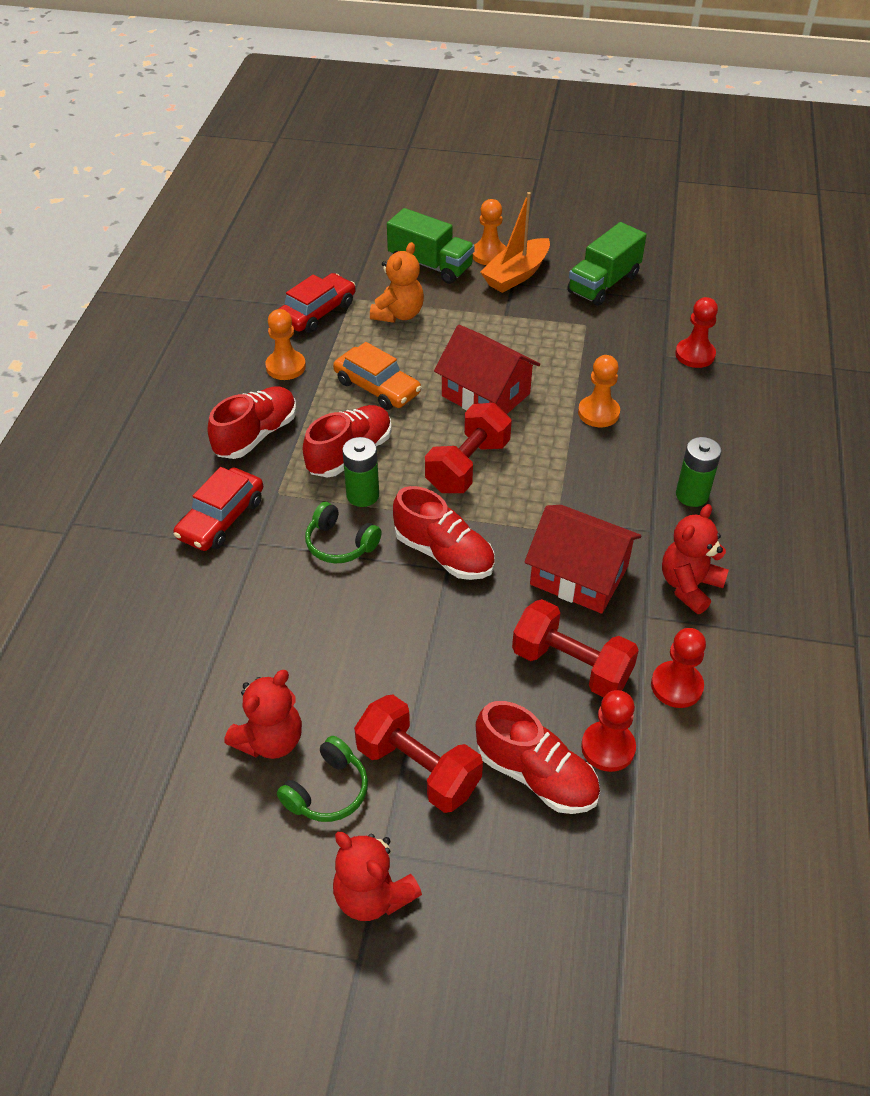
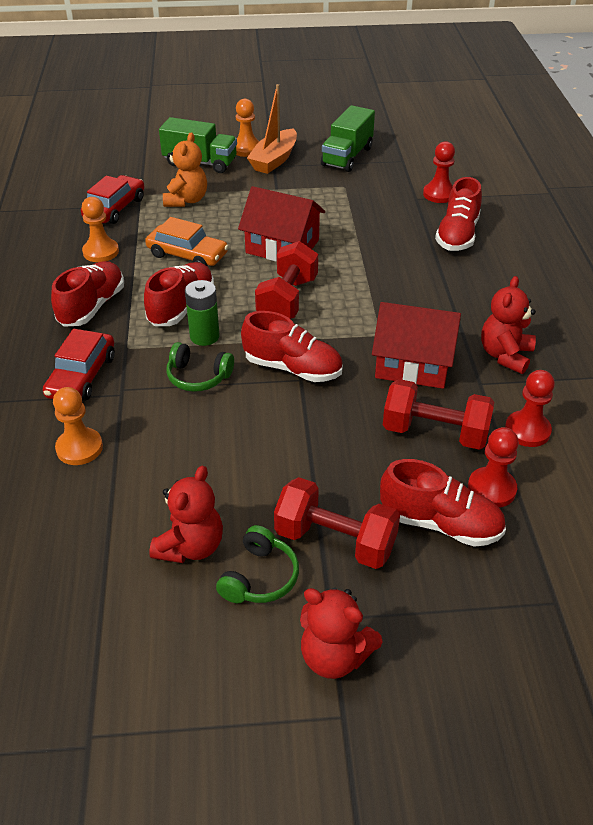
camera: 15 degrees left, 5 degrees down
orange pawn [578,355,620,427] -> orange pawn moved to [53,387,103,465]
green battery [676,437,722,507] -> none
none -> red shoe [435,177,482,251]

